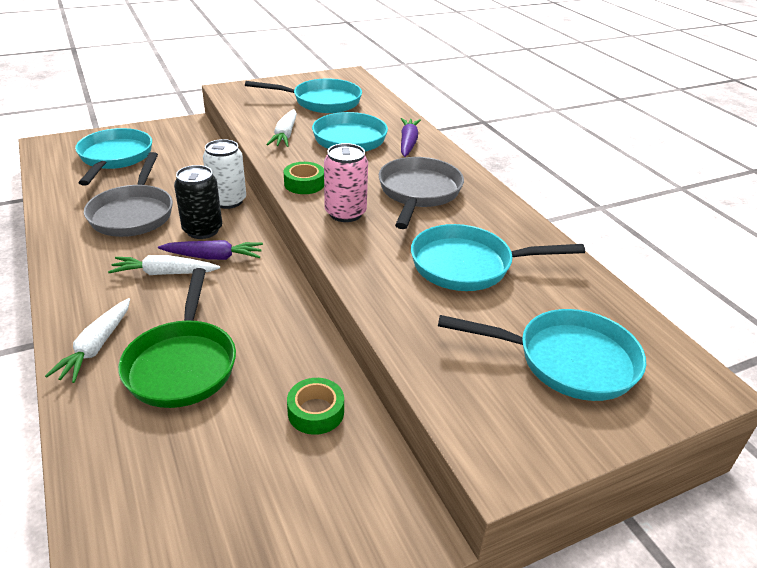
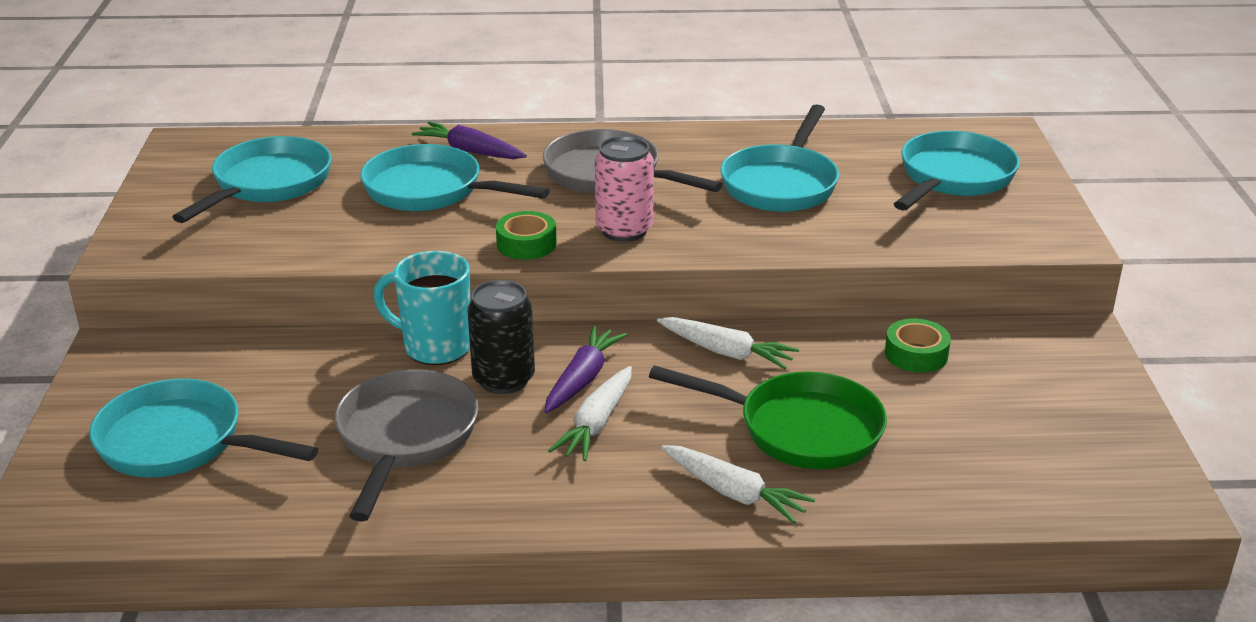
camera: 65 degrees left, 5 degrees down
grey pan [84,152,173,237] -> grey pan turned 105 degrees counterclockwise [335,369,479,522]
white can [203,139,246,209] -> turquoise mug [373,251,471,365]
white carrot [266,109,297,147] -> white carrot moved to [657,317,799,369]

